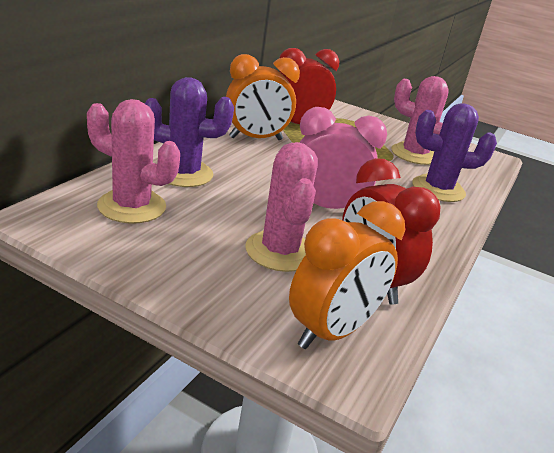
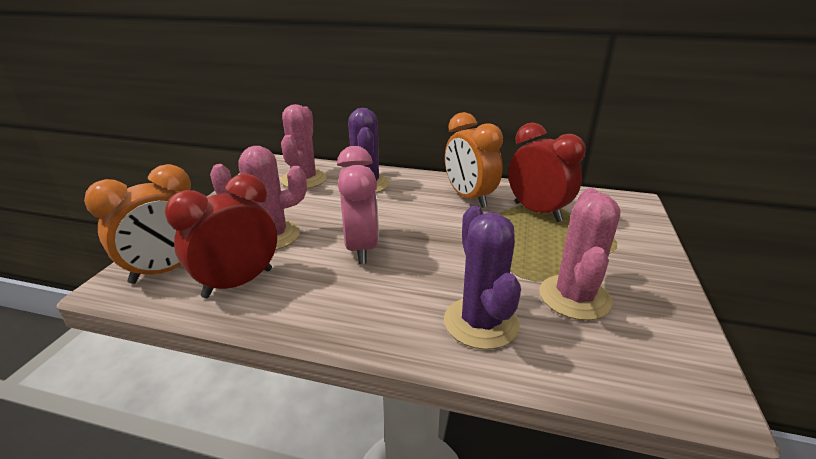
camera: 80 degrees right, 0 degrees up
orange clock [289,201,405,349] -> orange clock turned 75 degrees counterclockwise [84,164,191,284]

